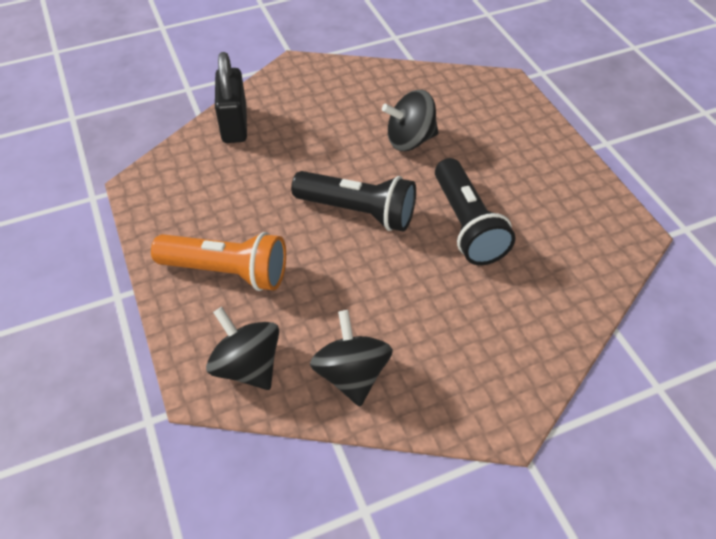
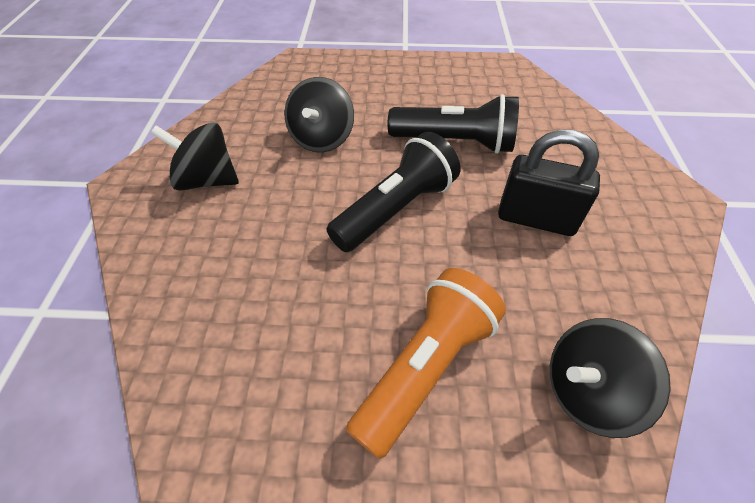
camera: 65 degrees left, 0 degrees up
black padlock [215,52,247,143] -> black padlock moved to [498,130,600,236]
black spinning top [310,310,393,406] -> black spinning top moved to [151,123,239,191]

